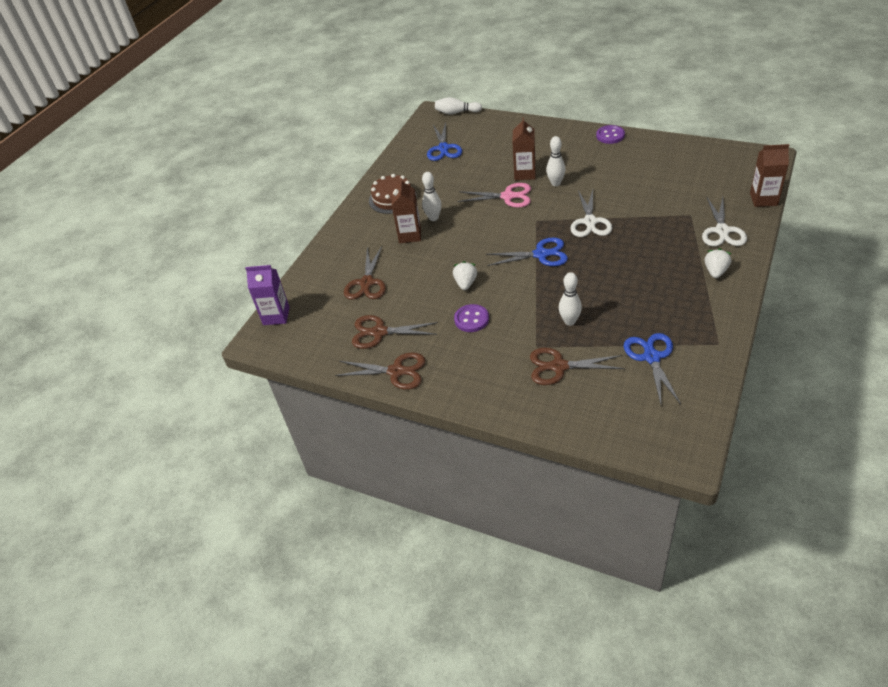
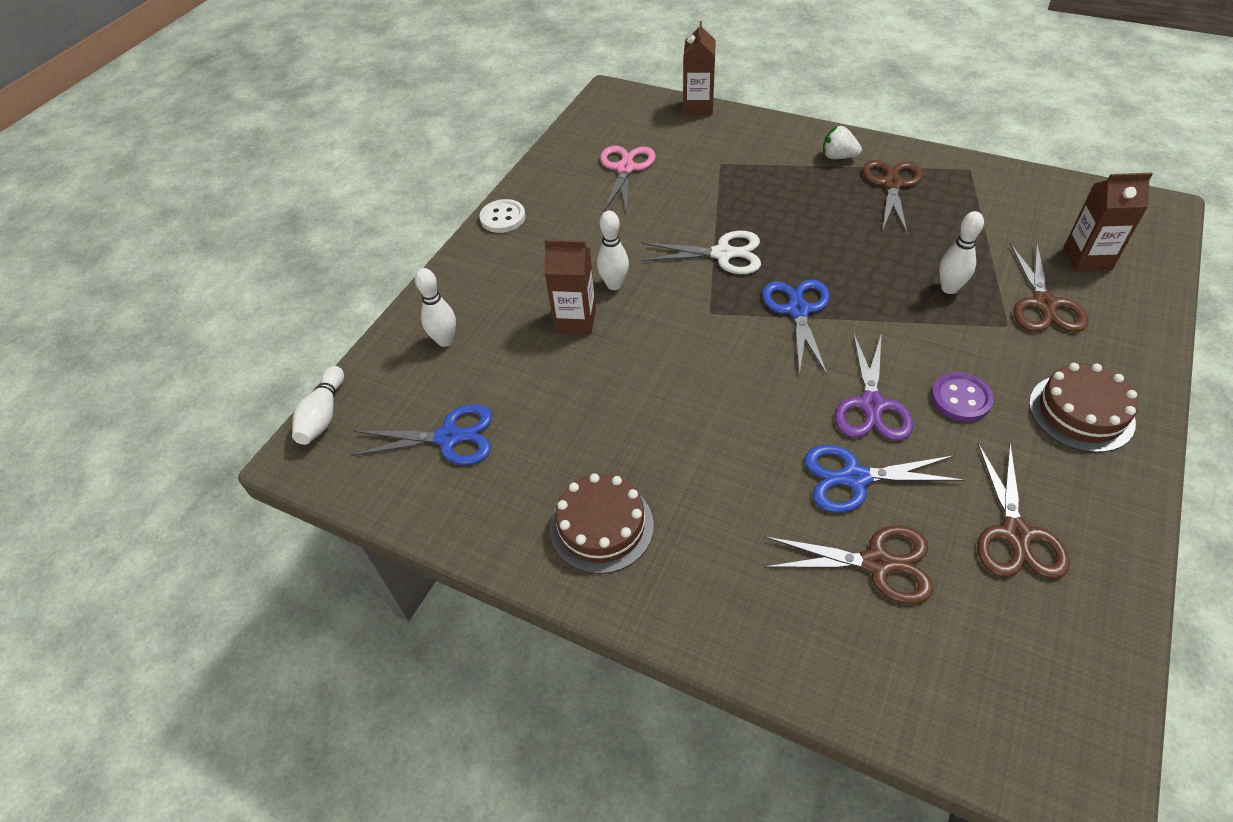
camera: 90 degrees left, 5 degrees up
purple carton [245,265,290,325] -> none
brown scissors [335,352,426,389] -> brown scissors moved to [862,160,923,233]
brown carton [392,178,421,243] -> brown carton moved to [1063,173,1152,272]
white bowling pin [422,172,441,221] -> white bowling pin moved to [415,268,456,347]
white strawberry [453,261,477,290] -> purple scissors [835,332,913,441]
pink scissors [458,183,531,208] -> pink scissors moved to [600,146,656,214]
purple button [596,125,625,144] -> white button [480,199,526,233]
blue scissors [624,333,681,404] -> blue scissors moved to [804,445,965,513]
white scissors [702,197,747,246] -> none
none -> brown cake [1029,363,1138,453]

